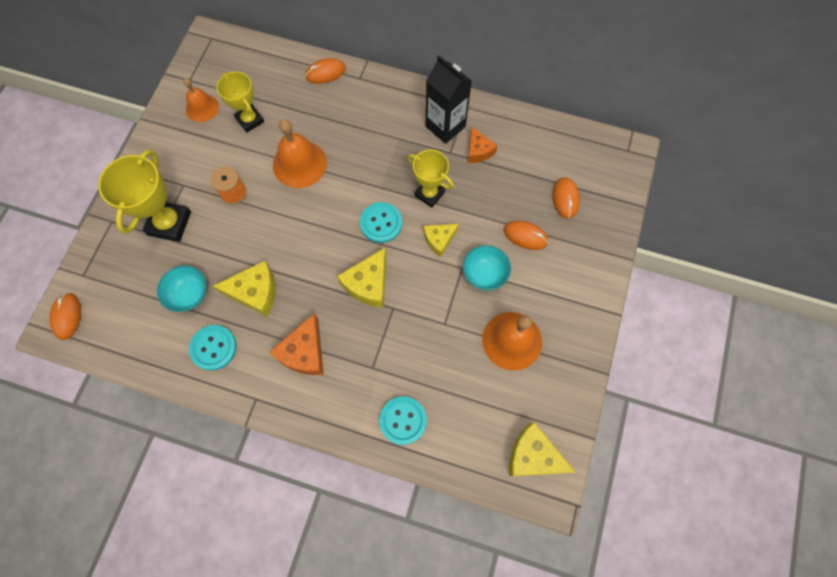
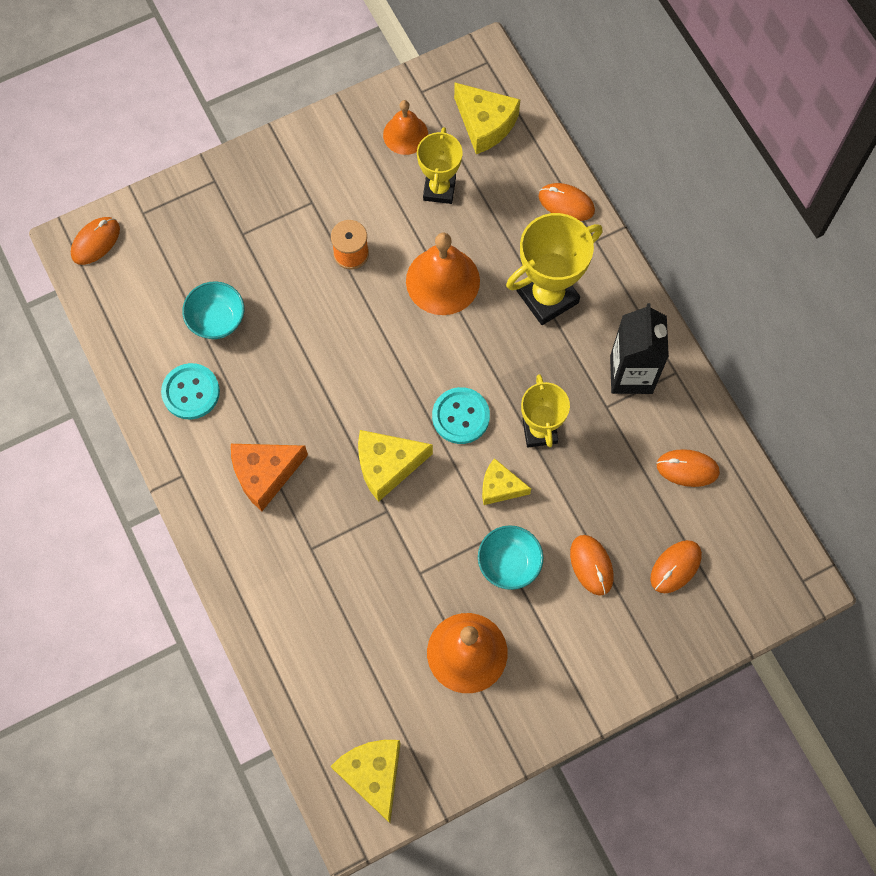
camera: 45 degrees right, 0 degrees up
yellow trophy [98,149,191,242] -> yellow trophy moved to [506,213,602,325]
yellow cheese [213,261,276,317] -> yellow cheese moved to [454,83,520,154]
turquoise button [379,396,427,445] -> none
orange cheese [468,127,498,163] -> none
none -> orange mouse [656,449,720,487]

